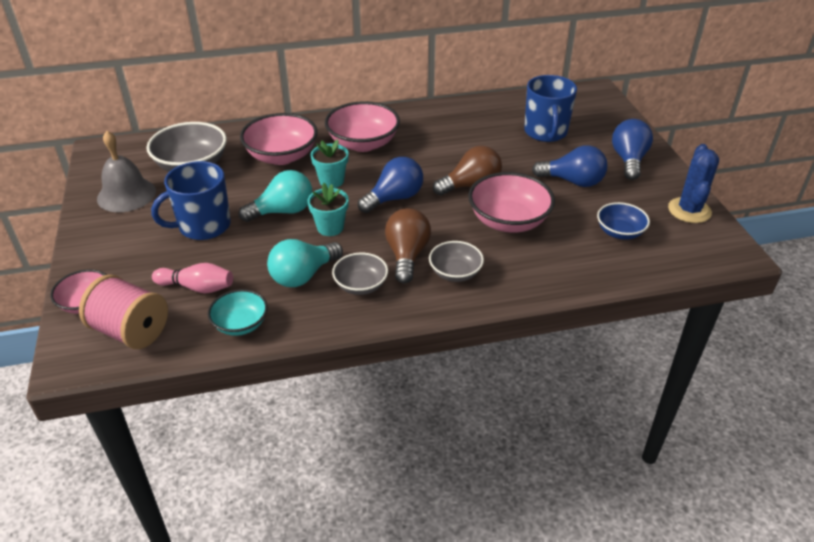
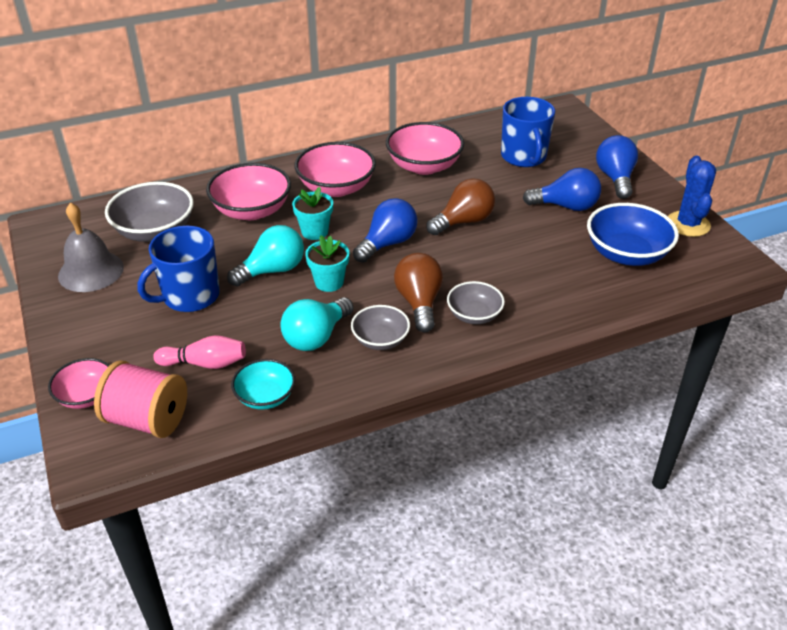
camera: 10 degrees left, 0 degrees up
pink bowl [468,172,555,233] -> pink bowl moved to [386,122,464,175]
blue bowl [597,202,650,240] -> blue bowl [587,203,679,266], size x1.68

